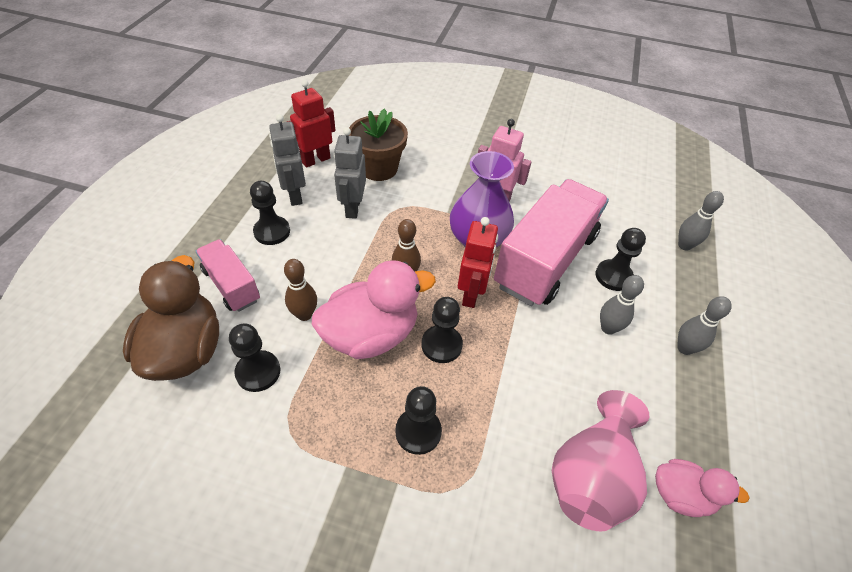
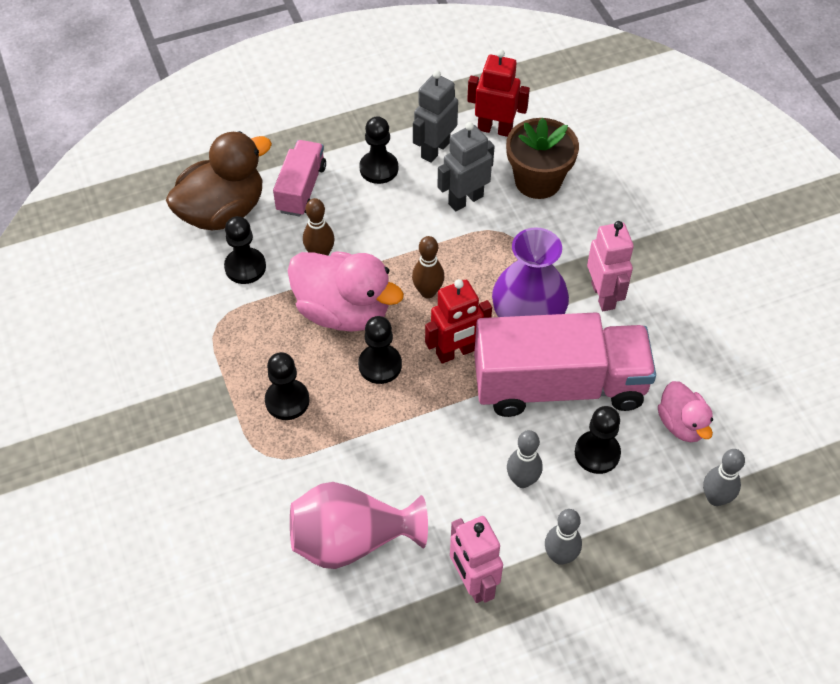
camera: 55 degrees right, 5 degrees up
pink duck [655,459,750,517] -> pink duck moved to [658,381,713,442]
none -> pink robot [450,516,503,603]

